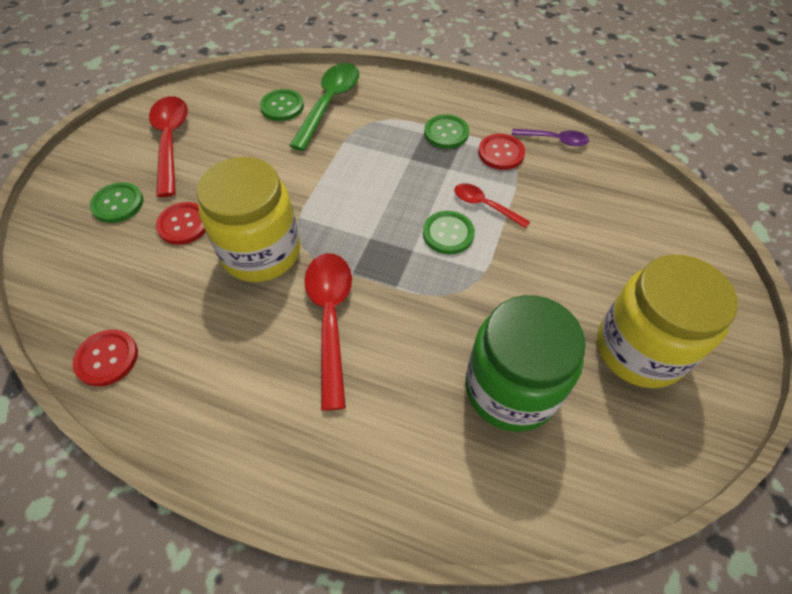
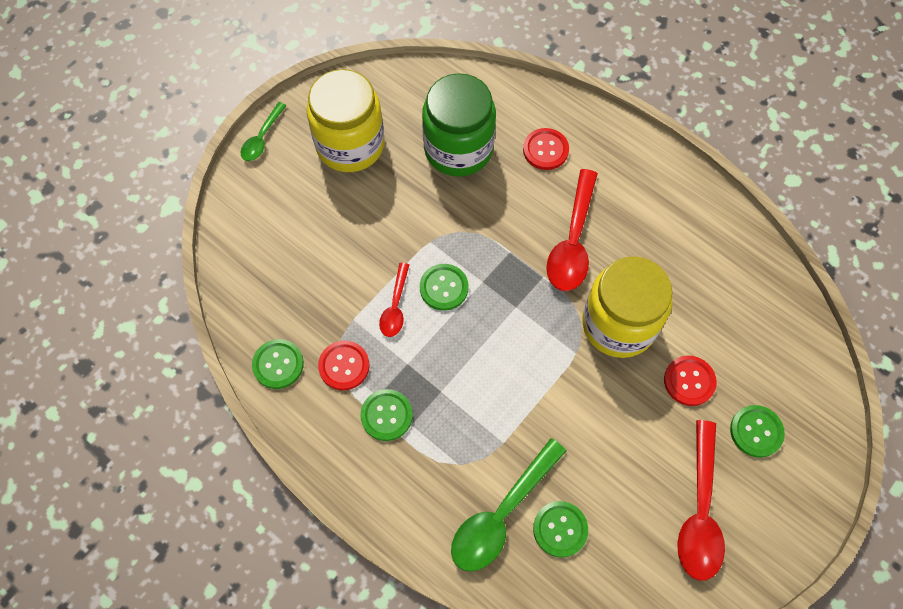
camera: 160 degrees left, 10 degrees up
red button [73,330,138,386] -> red button moved to [523,128,569,170]
red spoon [454,183,530,229] -> red spoon turned 45 degrees clockwise [379,263,409,337]
purple spoon [512,129,589,147] -> green button [252,339,304,389]
none -> green spoon [240,102,287,161]

